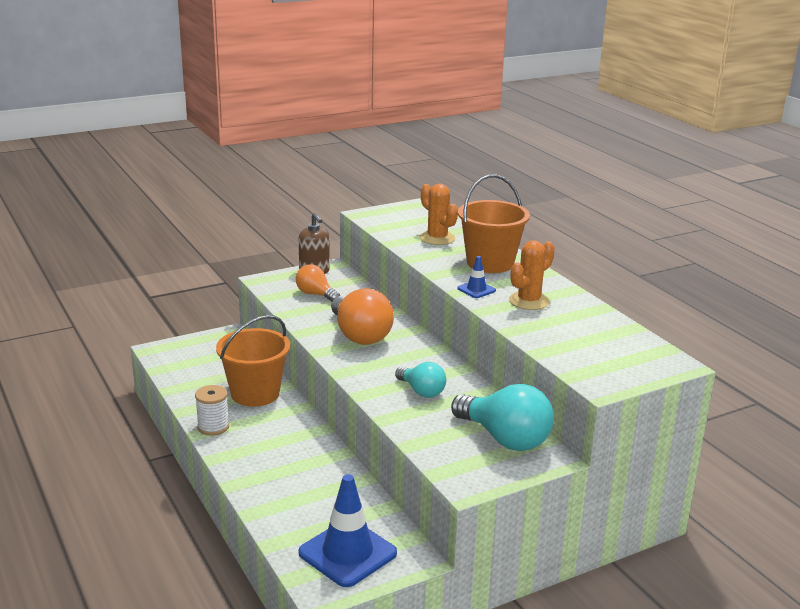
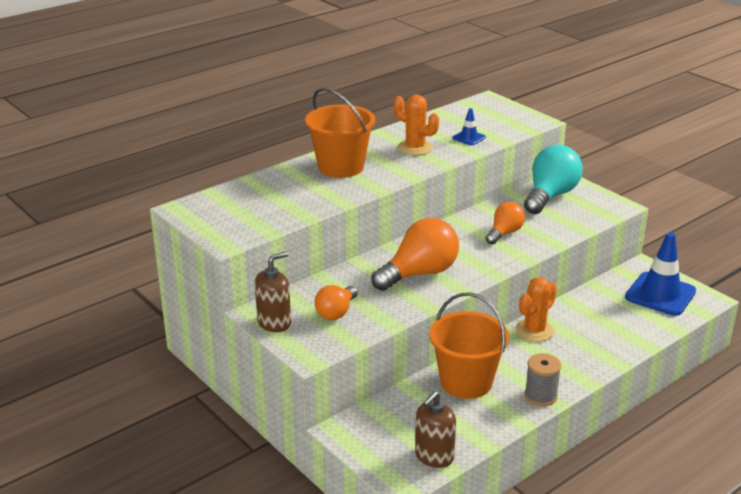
camera: 100 degrees left, 5 degrees up
white spool [195,385,229,436] -> grey spool [525,353,561,406]
turquoise light bulb [395,362,446,398] -> orange light bulb [486,202,525,245]
orange cactus [420,184,458,245] -> orange cactus moved to [516,277,557,342]
blue traffic cone [457,256,496,298] -> blue traffic cone moved to [452,108,486,145]
none -> brown soap dispenser [415,391,456,468]

